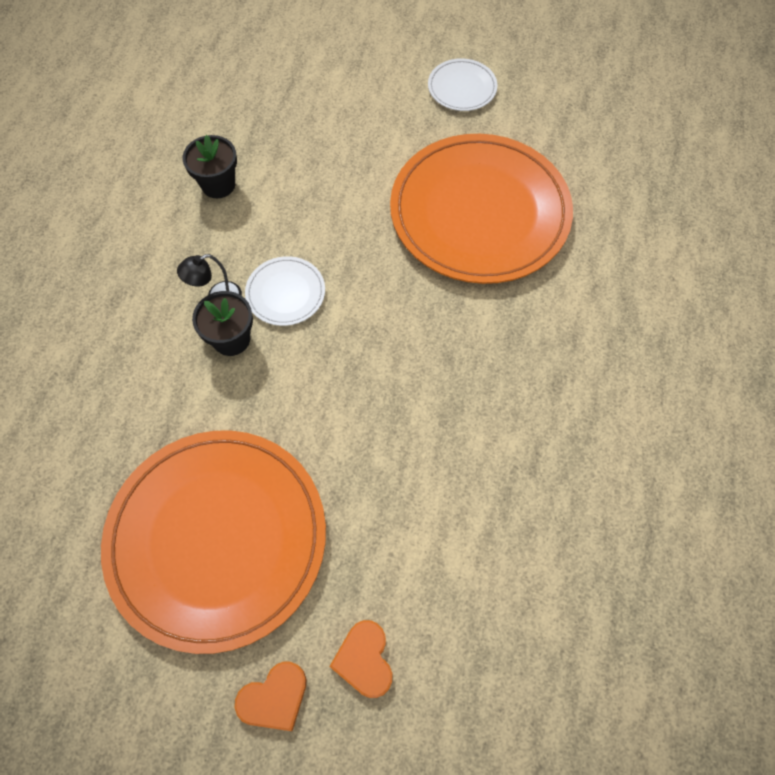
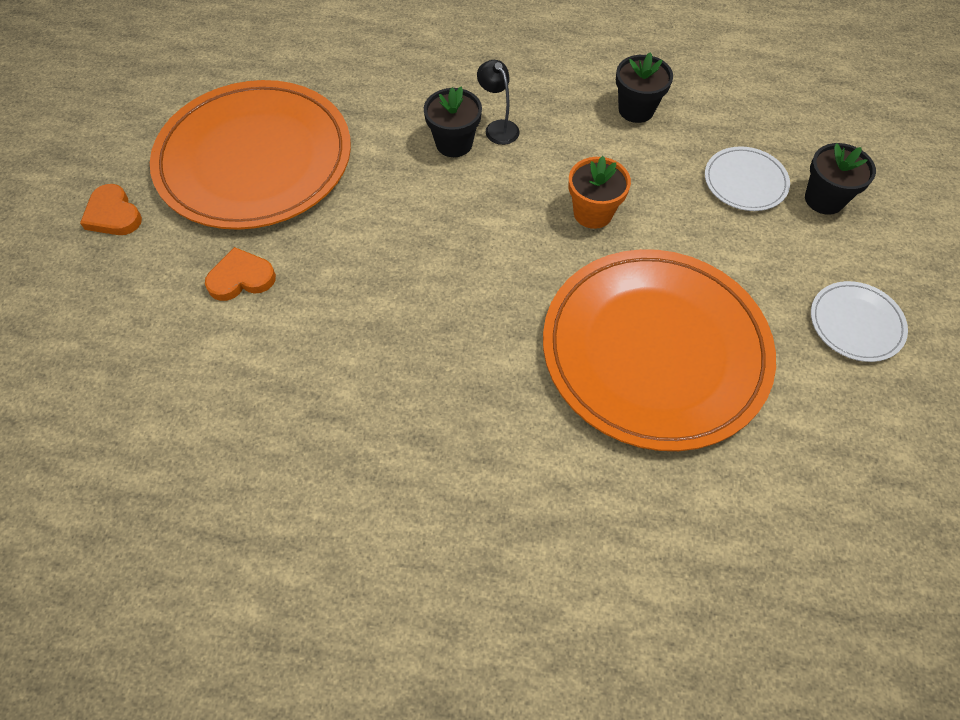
camera: 85 degrees right, 5 degrees down
white plate [245,256,325,326] -> white plate moved to [705,146,790,211]
orange heart [329,620,392,698] -> orange heart moved to [205,247,276,301]
none -> orange flower pot [569,156,631,229]
none -> black flower pot [805,143,876,215]

